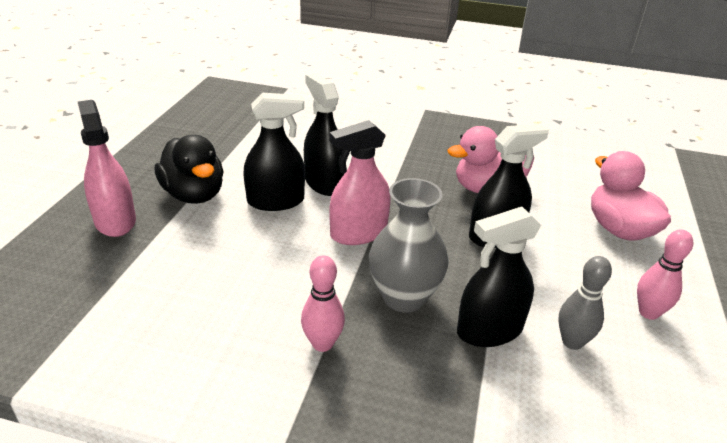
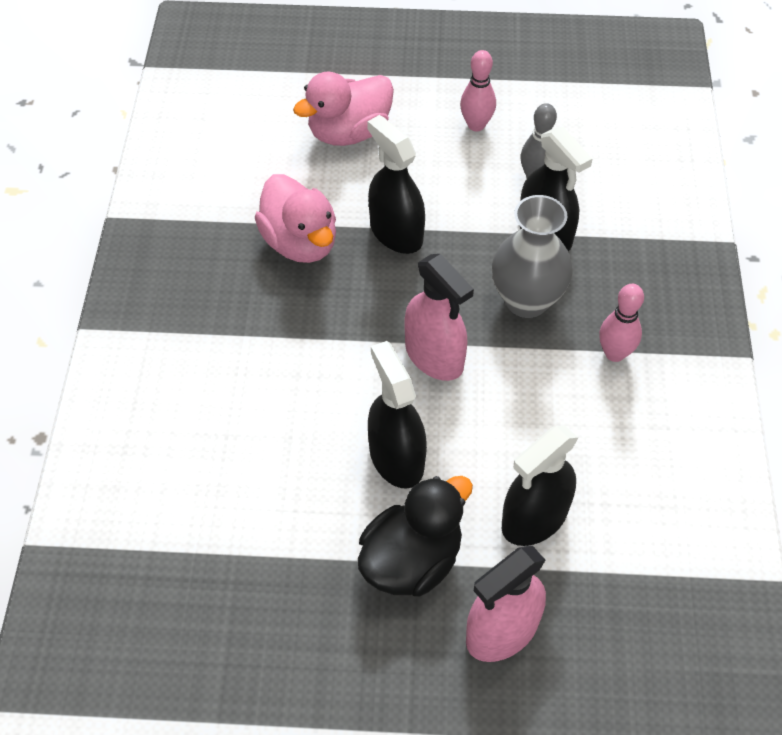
camera: 100 degrees left, 20 degrees up
black spray bottle [304,73,345,196] -> black spray bottle moved to [502,426,578,546]

